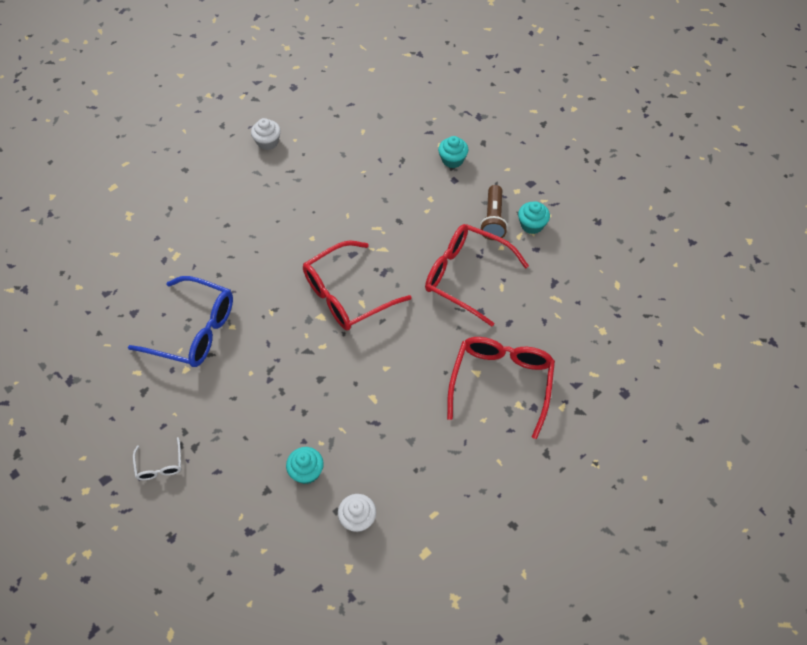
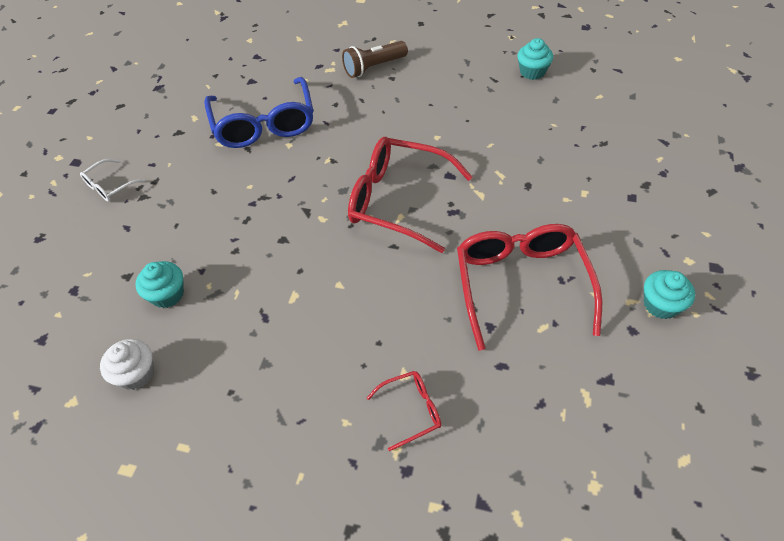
camera: 55 degrees right, 5 degrees down
white cupcake [251,118,281,150] -> none
turquoise cupcake [438,136,468,168] -> turquoise cupcake moved to [518,38,553,80]
red glasses [447,337,555,439] -> red glasses [367,371,441,451], size x0.46
brown flashlight [480,185,508,240] -> brown flashlight moved to [342,41,408,78]

